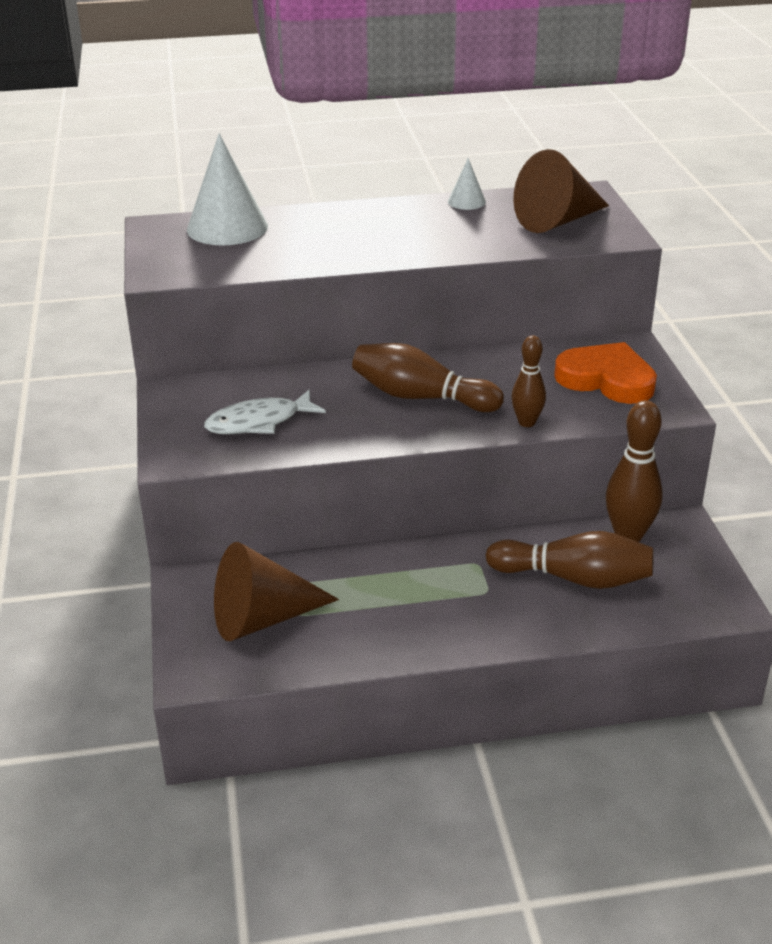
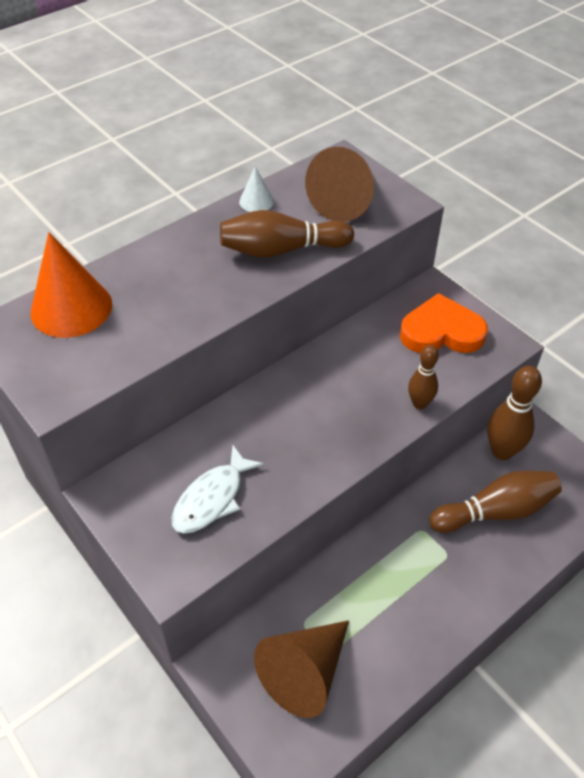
camera: 30 degrees left, 15 degrees up
white cone [187,133,268,245] -> orange cone [31,232,112,338]
brown bowling pin [352,343,504,412] -> brown bowling pin moved to [220,210,354,258]

